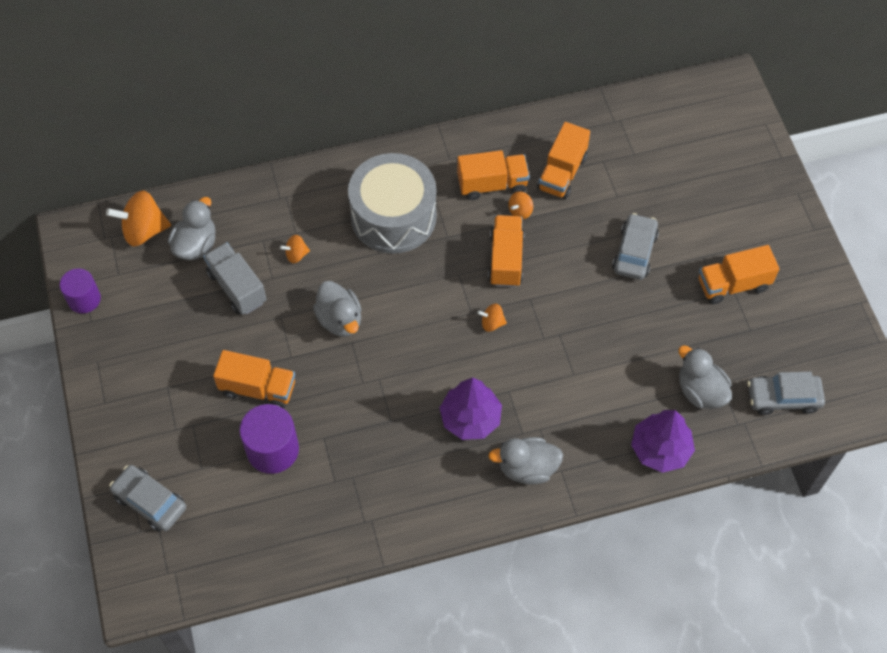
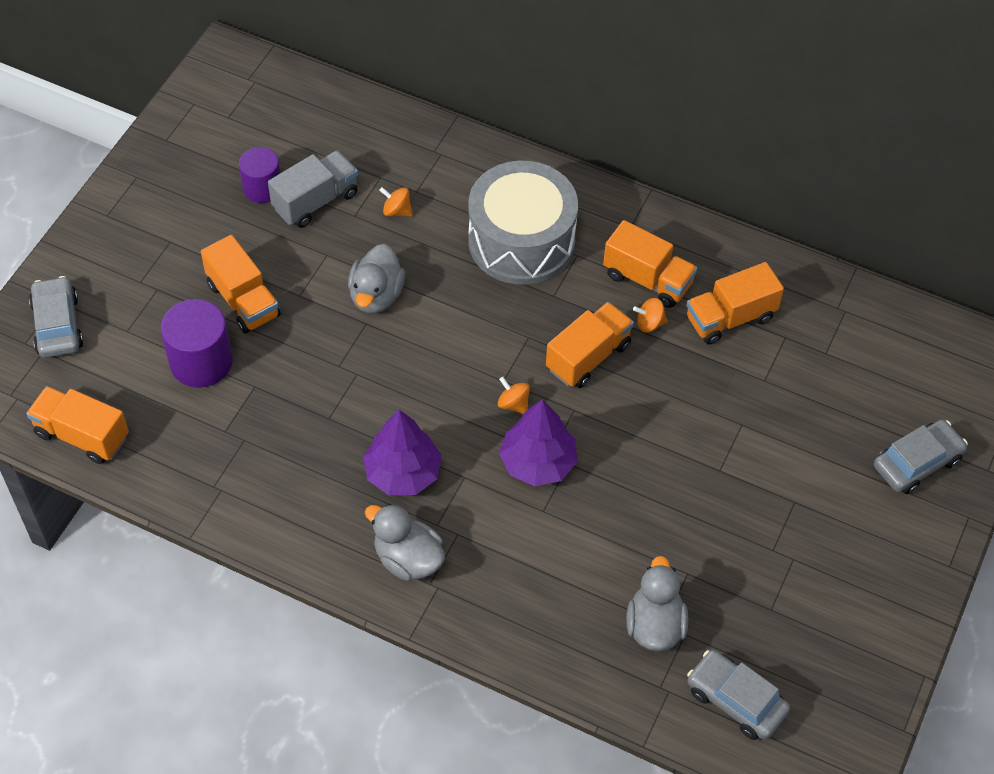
camera: 40 degrees right, 5 degrees down
purple cylinder [60,268,101,313] -> purple cylinder moved to [239,147,280,203]
orange spinning top [106,191,171,246] -> none
grey duck [168,197,216,260] -> none
grey truck [203,242,267,315] -> grey truck turned 45 degrees clockwise [268,150,358,228]
grey car [612,213,659,280] -> grey car moved to [874,420,968,494]
purple tree [631,410,695,473] -> purple tree moved to [499,399,577,486]
orange truck [699,245,779,304] -> orange truck moved to [26,386,129,464]

